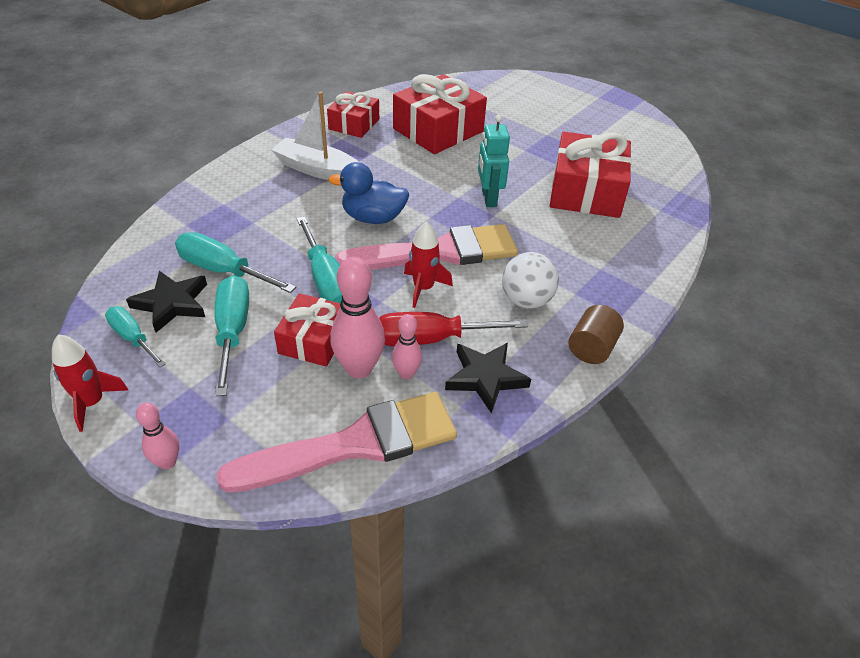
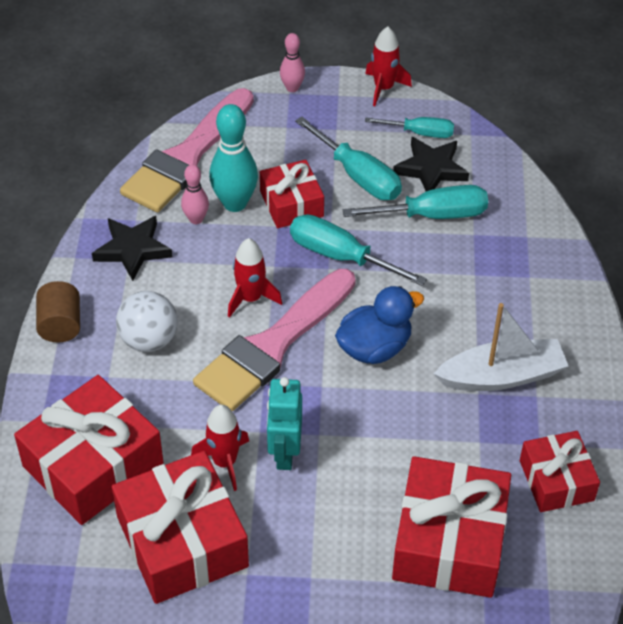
camera: 145 degrees right, 5 degrees up
pink bowling pin [330,257,385,378] -> turquoise bowling pin [209,104,258,212]
red screwdriver [379,312,528,346] -> none
turquoise robot [478,115,510,207] -> turquoise robot turned 135 degrees counterclockwise [267,377,302,470]
none -> red gift [14,375,164,525]
none -> red rocket [191,405,249,491]

